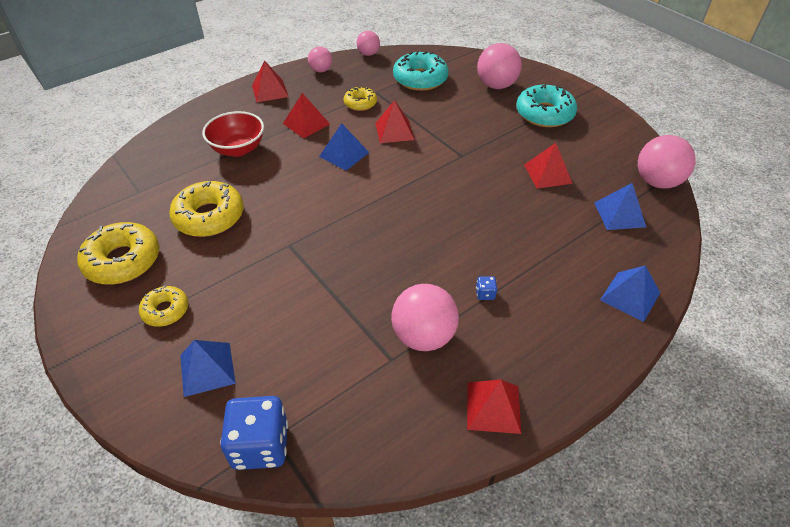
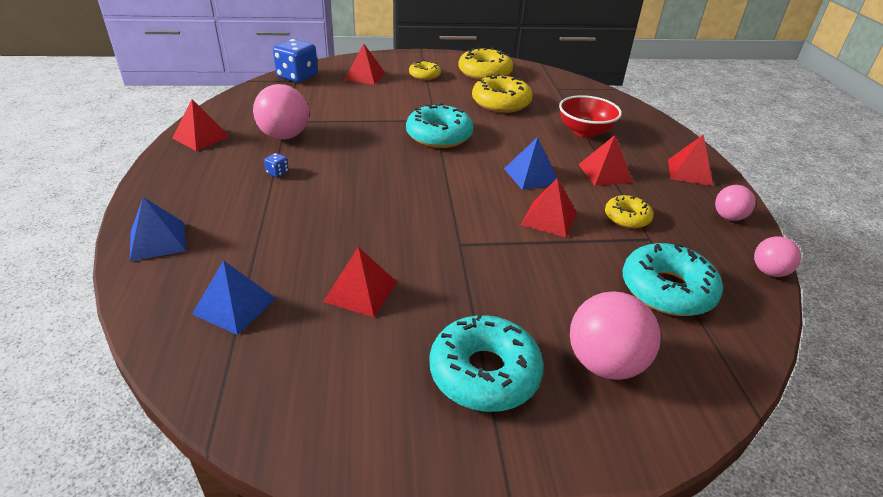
camera: 120 degrees right, 10 degrees down
blue pyramid [180,340,236,397] -> red pyramid [344,43,385,85]
pink ball [638,135,696,189] -> none
none -> turquoise donut [406,103,473,148]

